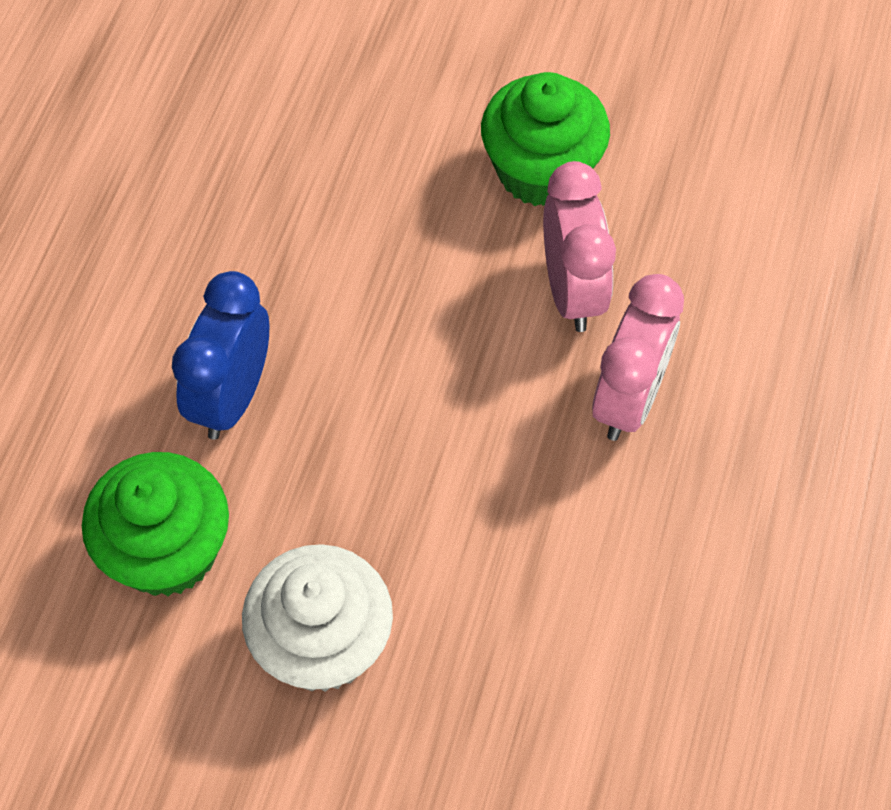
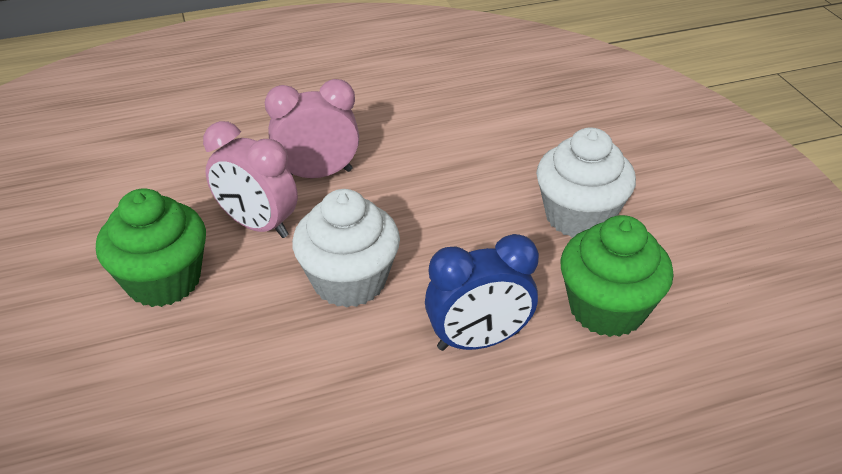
camera: 125 degrees left, 20 degrees down
pink clock [543,161,616,332] -> pink clock turned 105 degrees counterclockwise [203,121,298,238]
none -> white cupcake [292,189,400,308]

